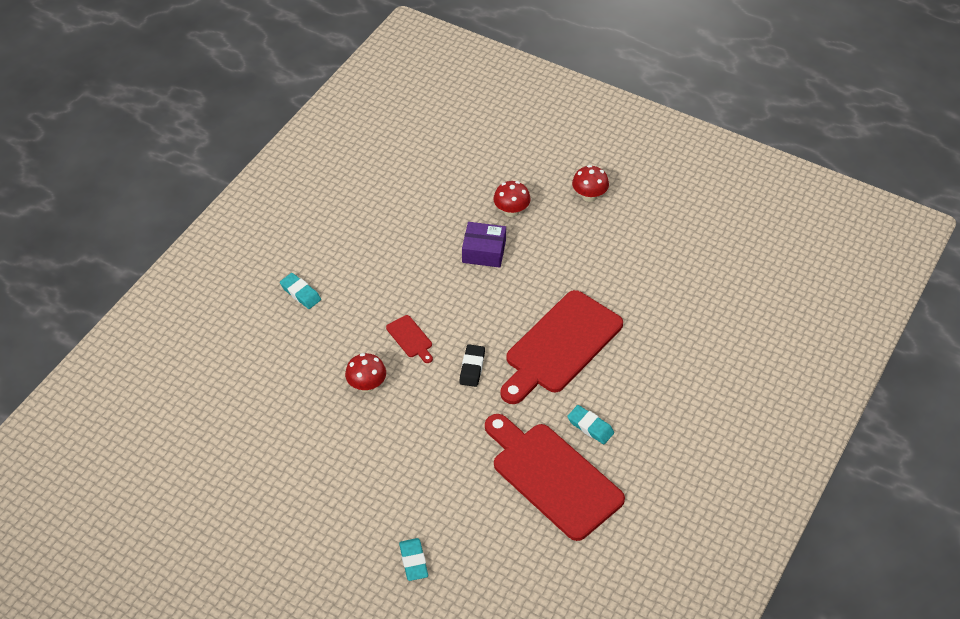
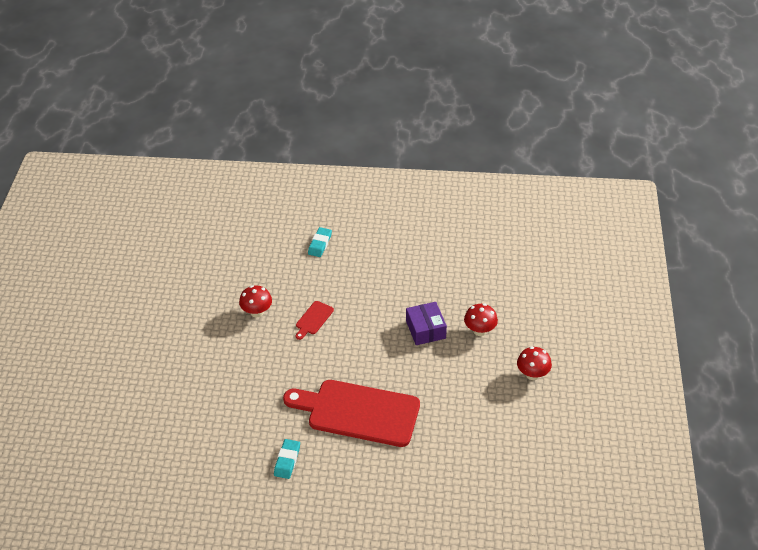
camera: 65 degrees right, 5 degrees down
turquoise eraser [399,538,428,581] -> none
black eraser [459,344,485,387] -> none
red cutting board [485,414,625,541] -> none

